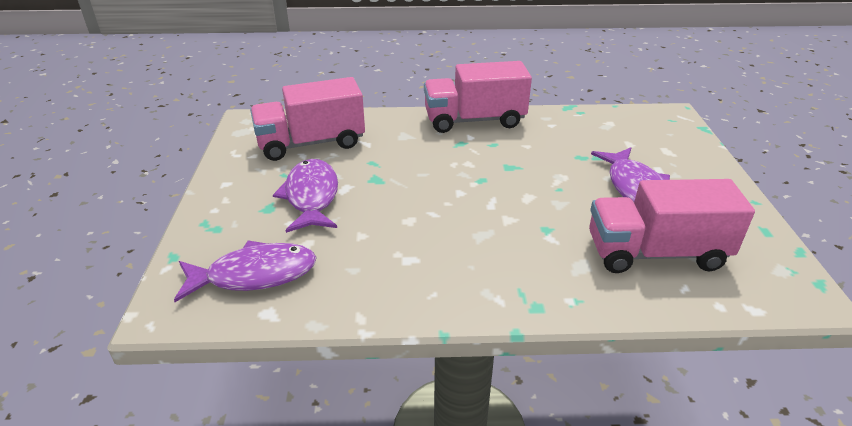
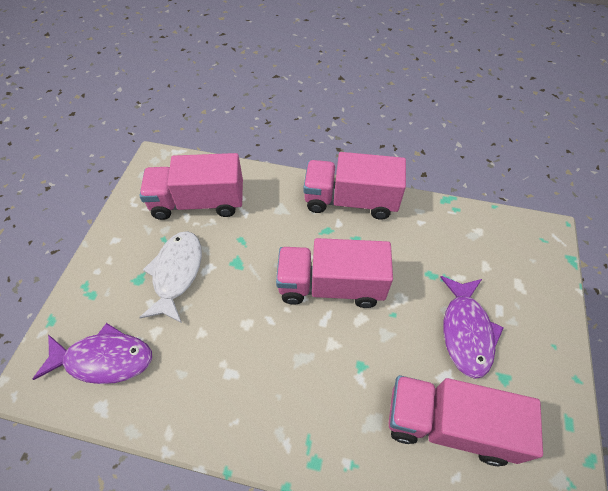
camera: 15 degrees right, 20 degrees up
purple fish [273,159,338,233] -> white fish [139,231,202,323]
none -> pink truck [276,238,393,308]

